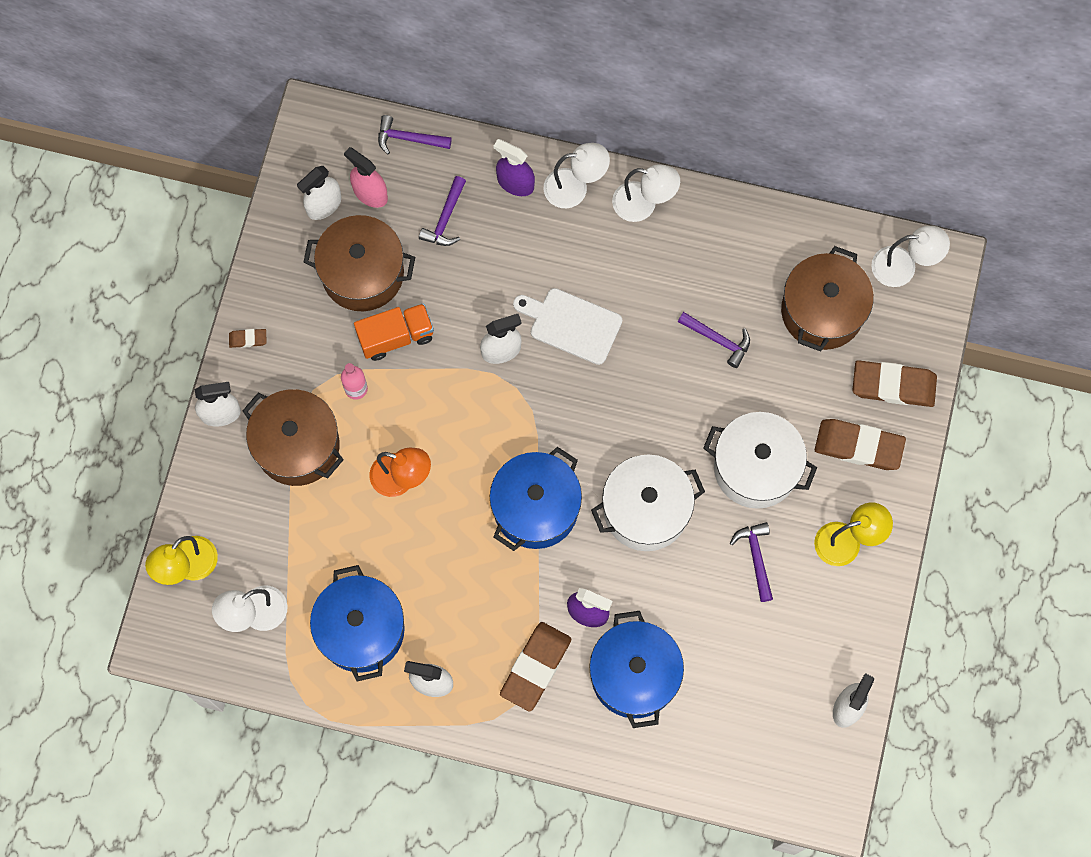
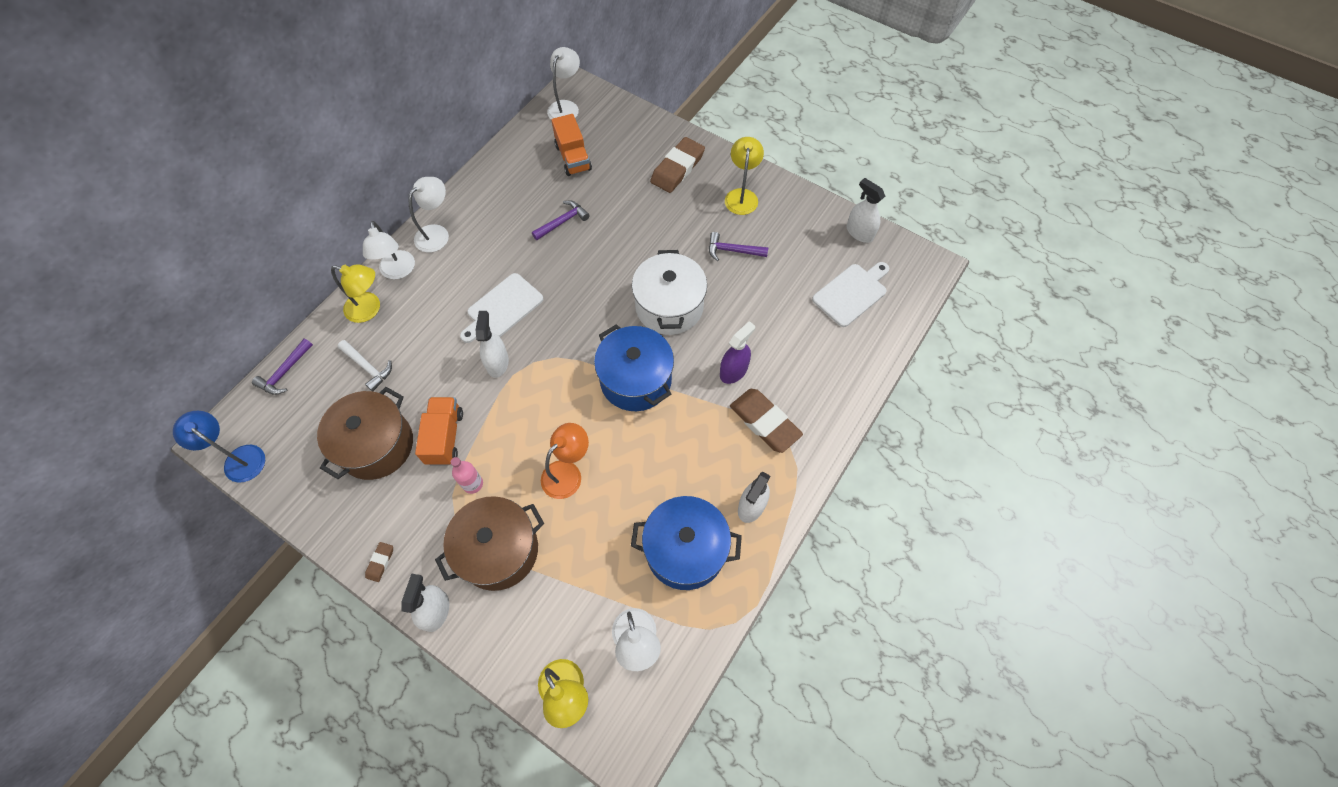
camera: 70 degrees left, 10 degrees down
white spray bottle [297,166,341,220] -> none
pink spray bottle [344,147,388,208] -> none
purple hammer [419,176,466,246] -> white hammer [337,340,392,391]
purple spray bottle [493,139,535,196] -> yellow lamp [331,264,380,323]
white lamp [543,143,610,208] -> white lamp turned 150 degrees clockwise [363,221,415,279]
blue pot [589,611,684,728] -> none
white pot [703,412,817,509] -> none
brown pot [781,246,874,351] -> orange truck [551,114,592,176]
brown eraser [852,360,937,407] -> none
none -> blue lamp [173,411,265,483]
none -> white cutting board [812,262,889,327]

